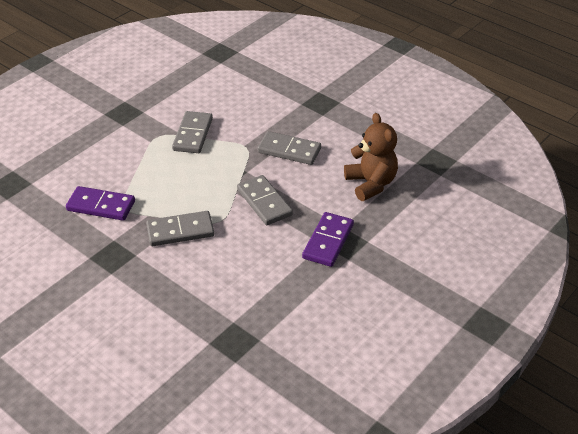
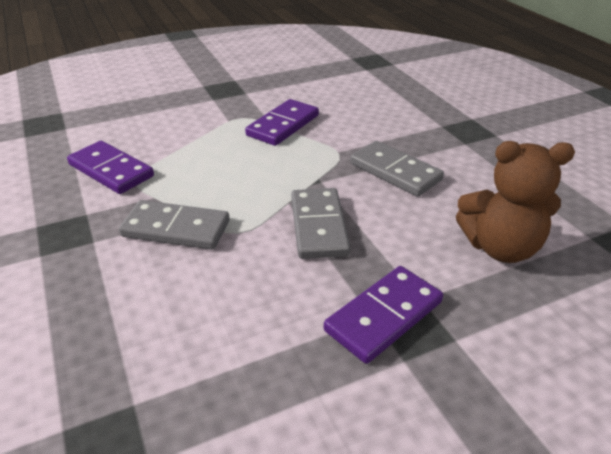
camera: 25 degrees right, 5 degrees down
grey domino [172,111,213,153] -> purple domino [245,99,319,146]
brown teddy bear [344,113,398,201] -> brown teddy bear turned 90 degrees clockwise [456,141,575,263]

